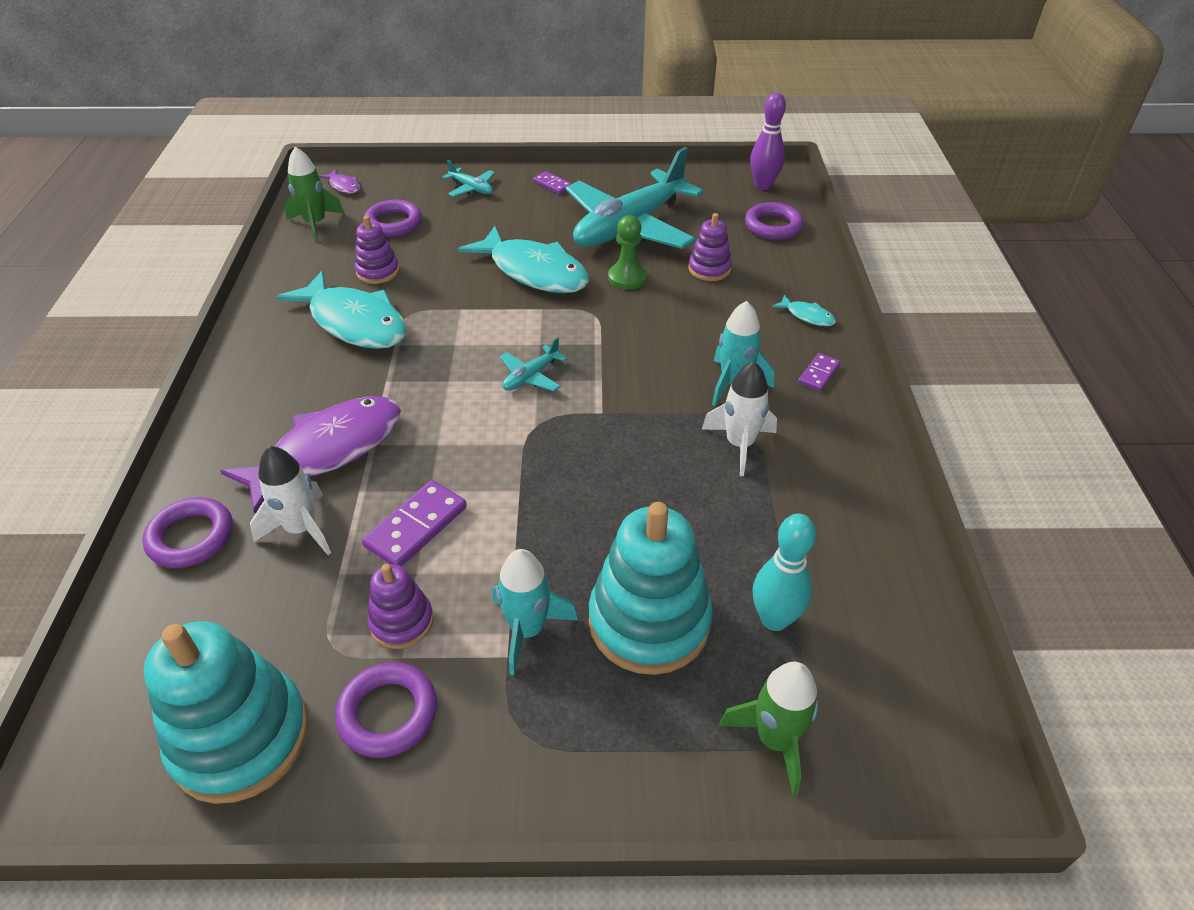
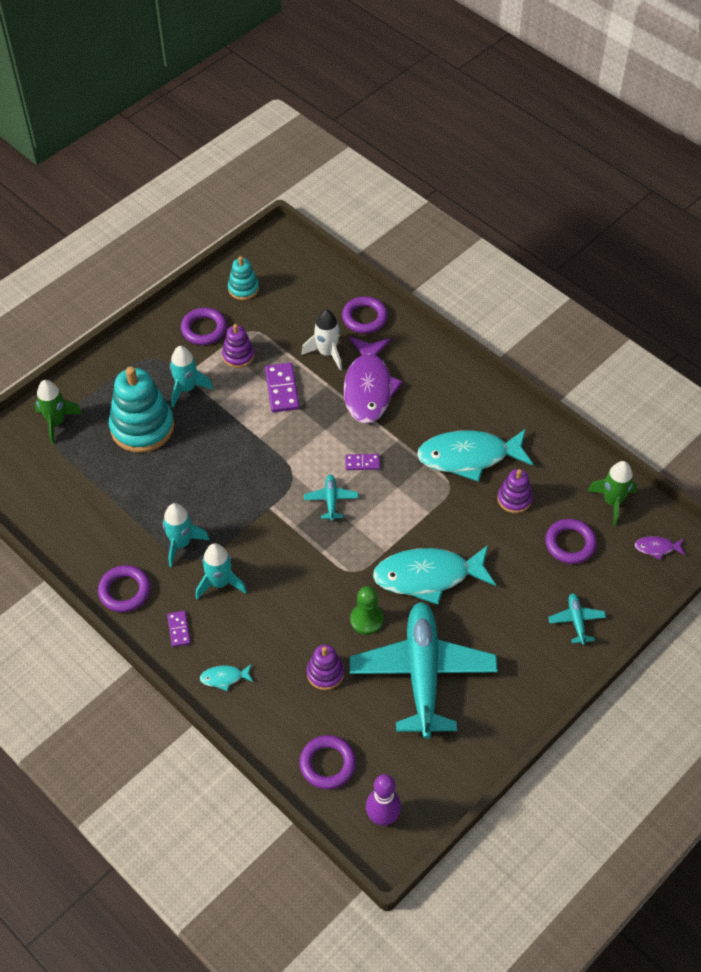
camera: 135 degrees right, 10 degrees up
turquoise stacking toy [144,621,309,804] -> turquoise stacking toy [228,256,259,300], size x0.52
turquoise plane [442,160,495,197] -> turquoise plane turned 90 degrees clockwise [548,593,606,645]
purple domino [533,171,572,194] -> purple domino moved to [345,454,380,470]
white rocket [702,361,777,476] -> turquoise rocket [163,503,209,567]
turquoise bowling pin [753,514,816,631] -> none
none -> purple ring [98,565,151,612]

